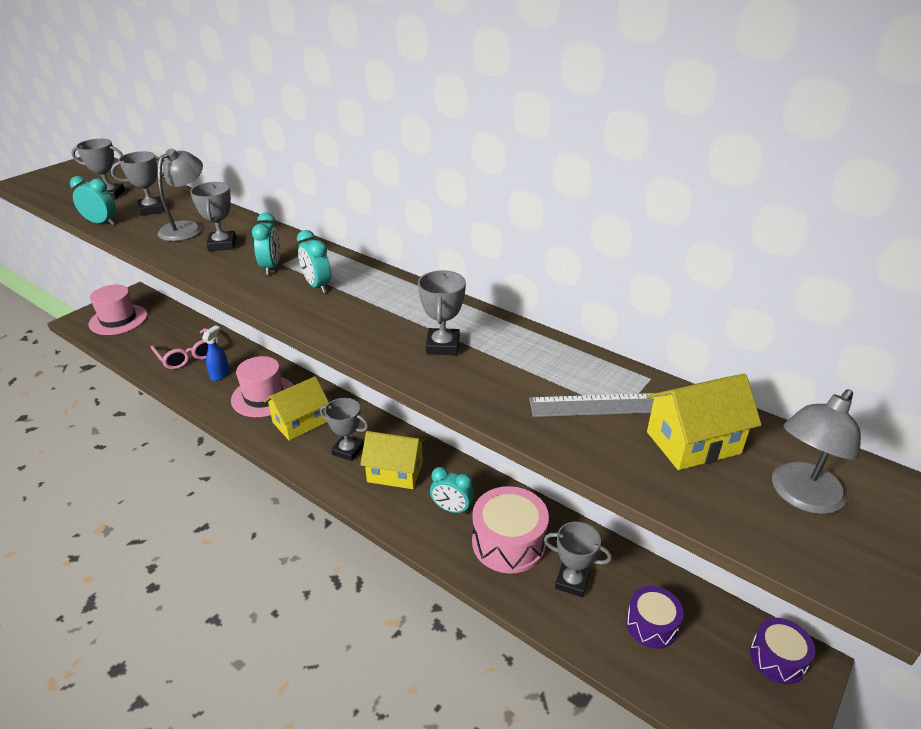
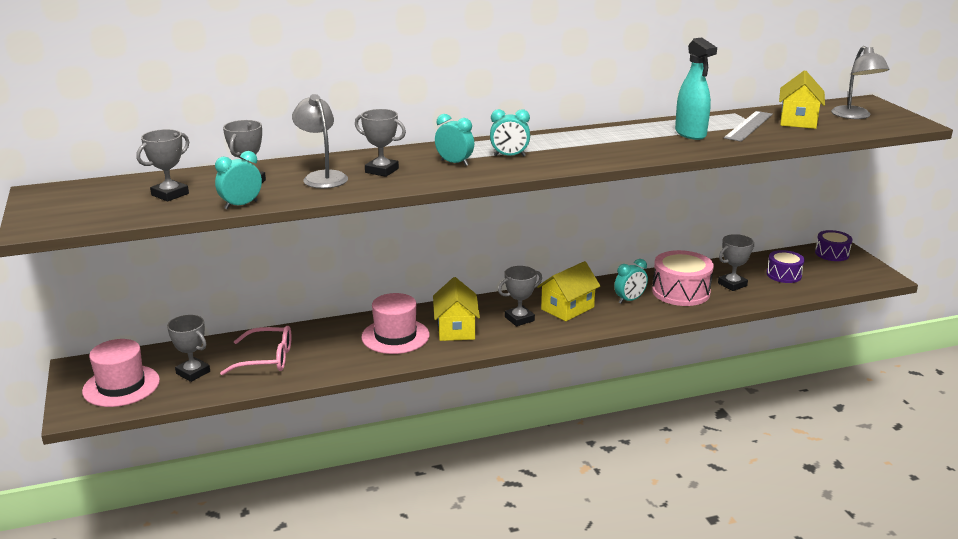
camera: 55 degrees left, 10 degrees down
blue spray bottle [202,325,229,381] -> none
grey trophy [418,270,466,355] -> grey trophy moved to [167,315,210,382]
none -> turquoise spray bottle [675,38,717,140]

